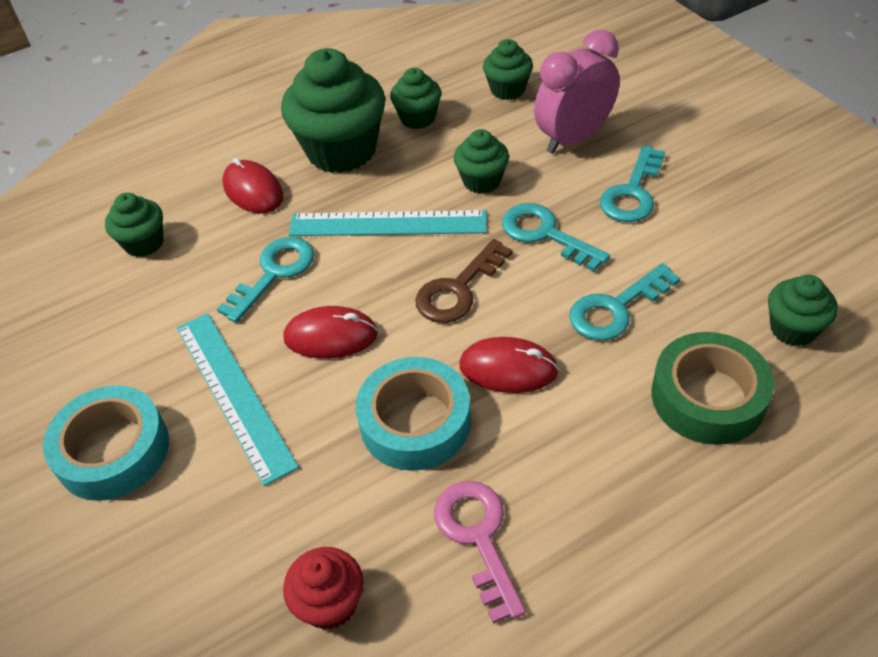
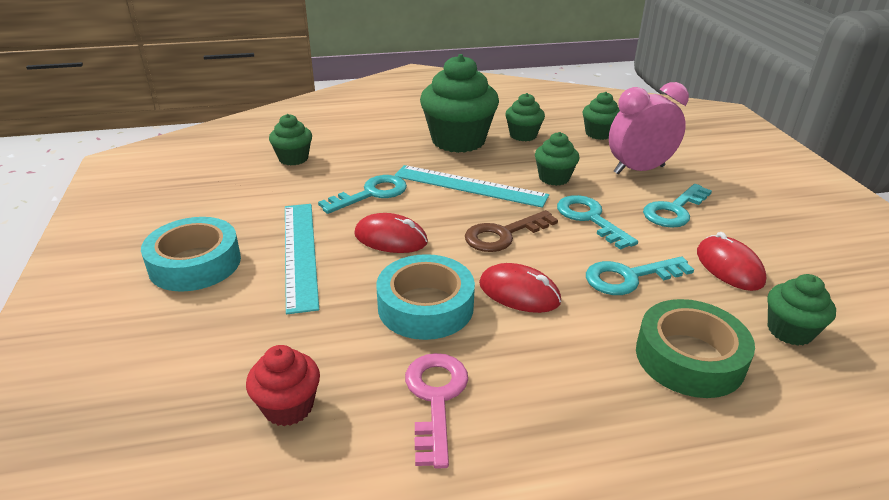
camera: 15 degrees right, 15 degrees down
red mouse [222,158,283,213] -> red mouse moved to [697,232,766,291]

